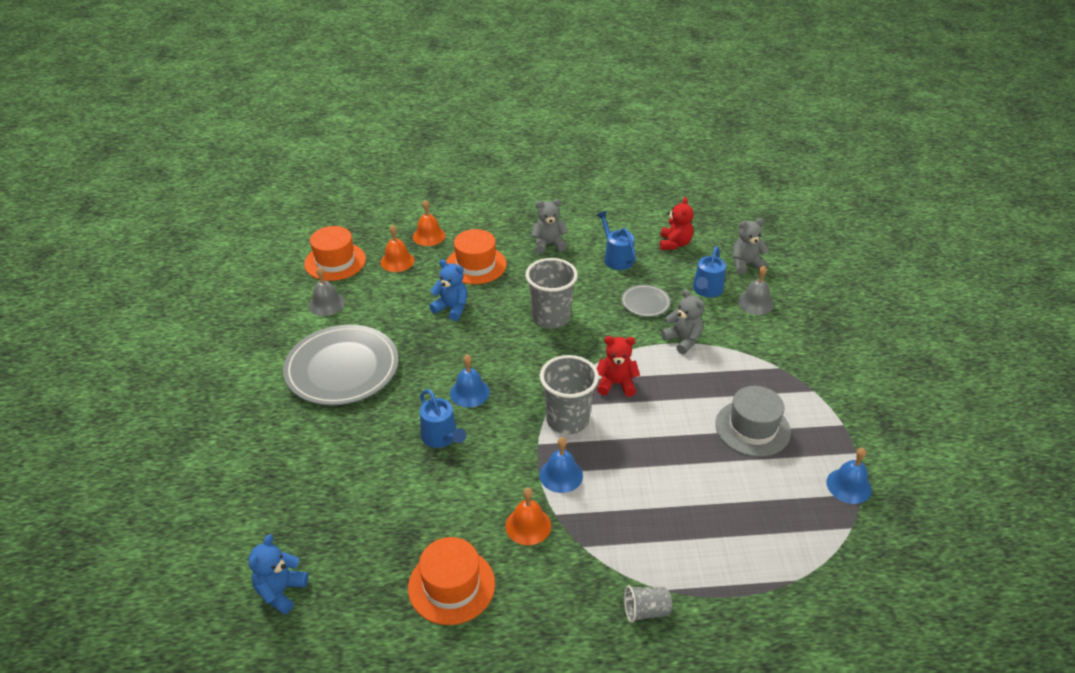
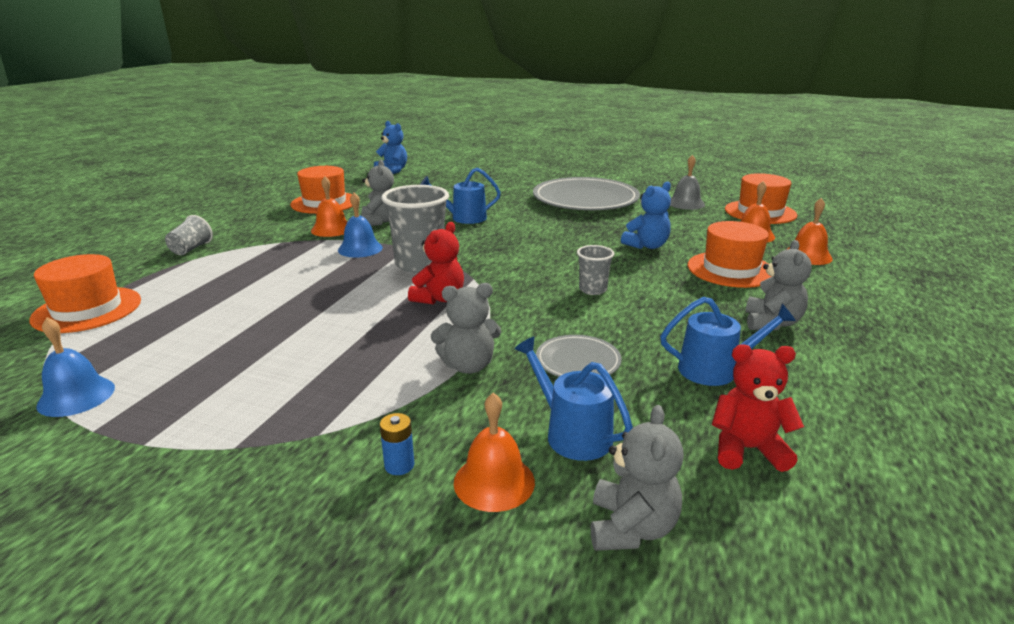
camera: 115 degrees right, 15 degrees down
blue bell [450,355,490,407] -> none
grey cup [525,258,578,329] -> grey cup [577,245,614,295], size x0.52
red teddy bear [660,197,694,250] -> red teddy bear turned 150 degrees clockwise [712,344,804,472]
grey hat [715,386,791,457] -> none
grey bell [738,266,774,315] -> orange bell [454,393,535,512]
none -> orange hat [30,254,141,333]
none -> grey teddy bear [361,160,394,226]
none -> blue battery [380,413,414,475]

